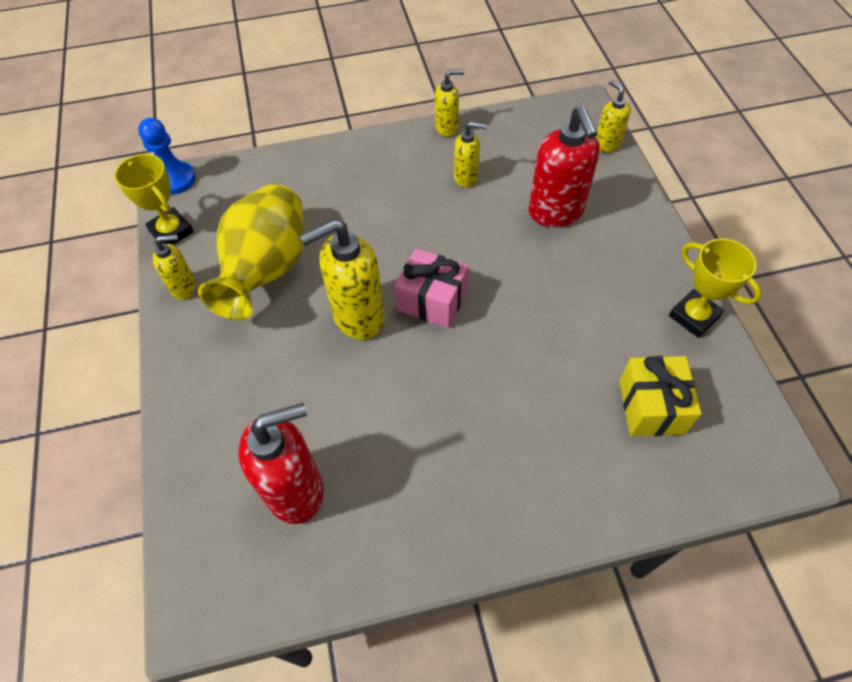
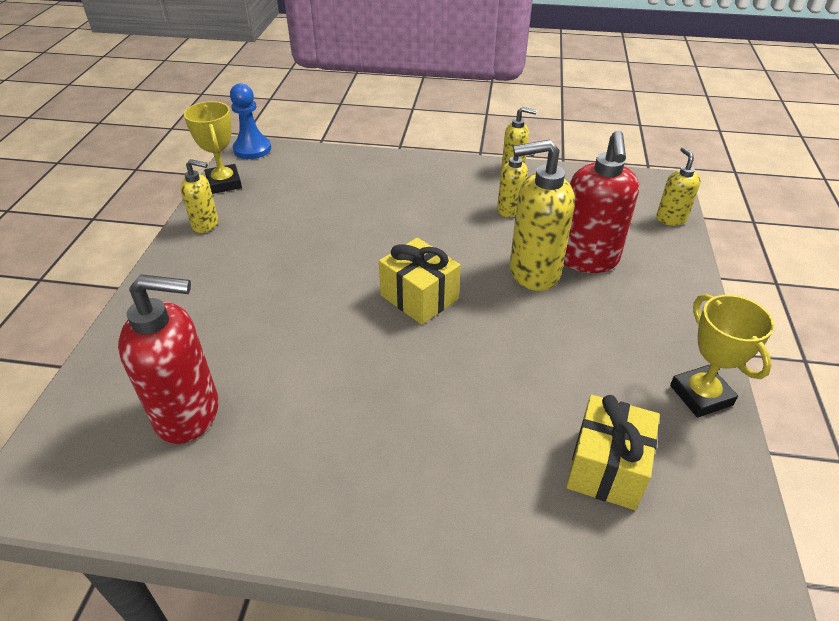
camera: 20 degrees right, 15 degrees down
yellow vase [198,184,304,320] -> none
yellow soap dispenser [300,219,385,340] -> yellow soap dispenser moved to [510,139,575,291]
pink gift [395,248,469,328] -> yellow gift [379,238,461,325]

